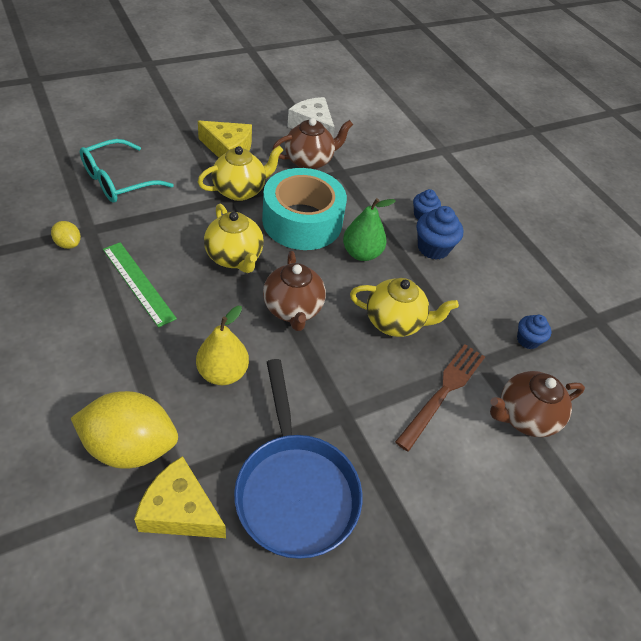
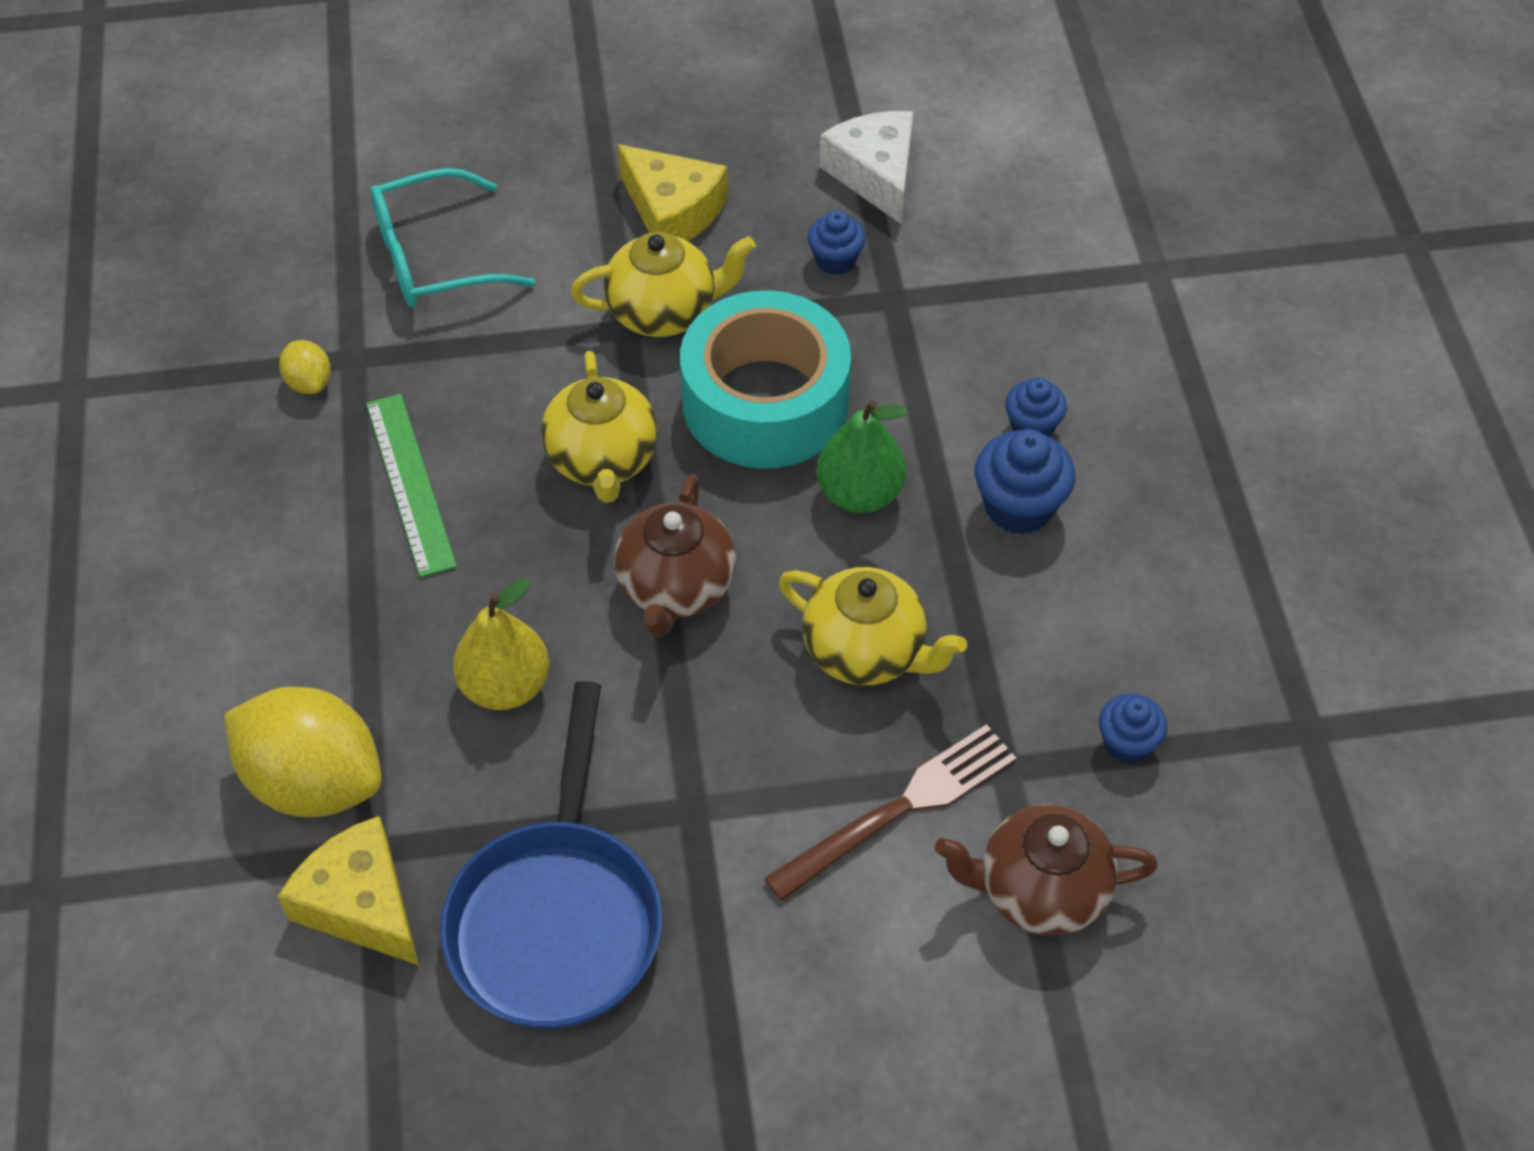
camera: 25 degrees right, 5 degrees up
brown teapot [272,118,353,169] -> blue cupcake [808,211,866,275]

